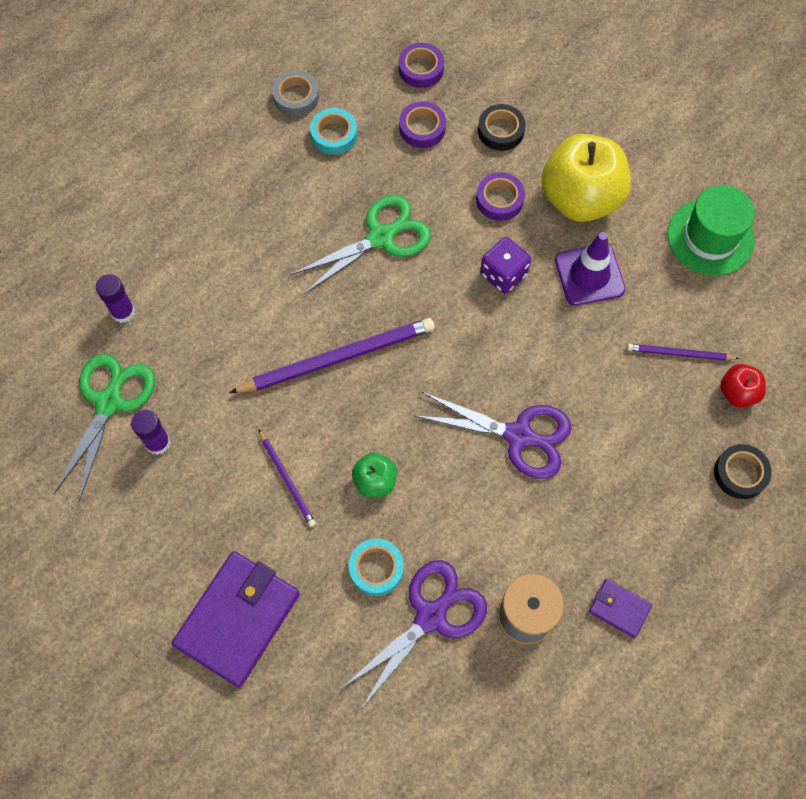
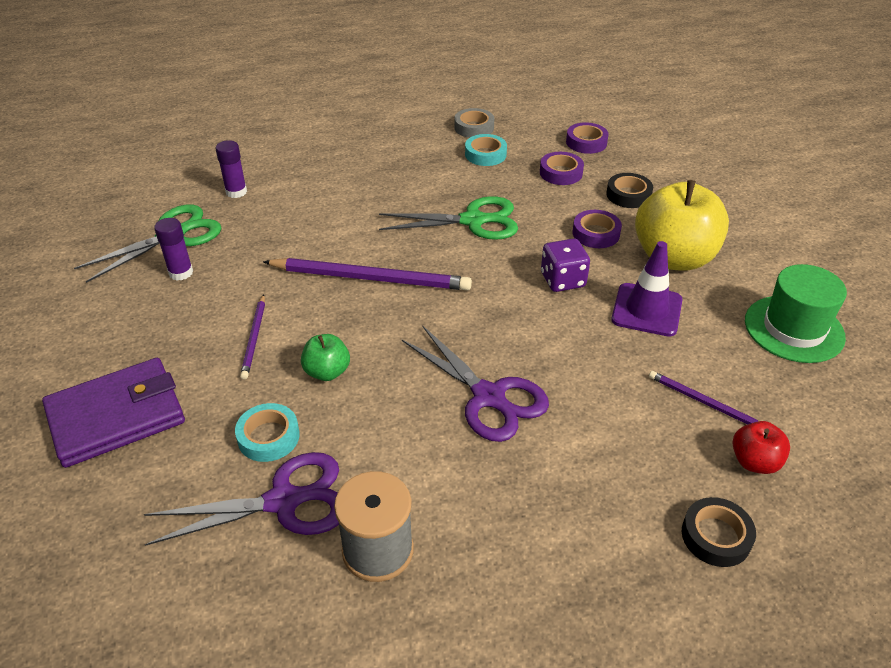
camera: 30 degrees right, 25 degrees down
purple wallet [589,579,652,638] -> none

